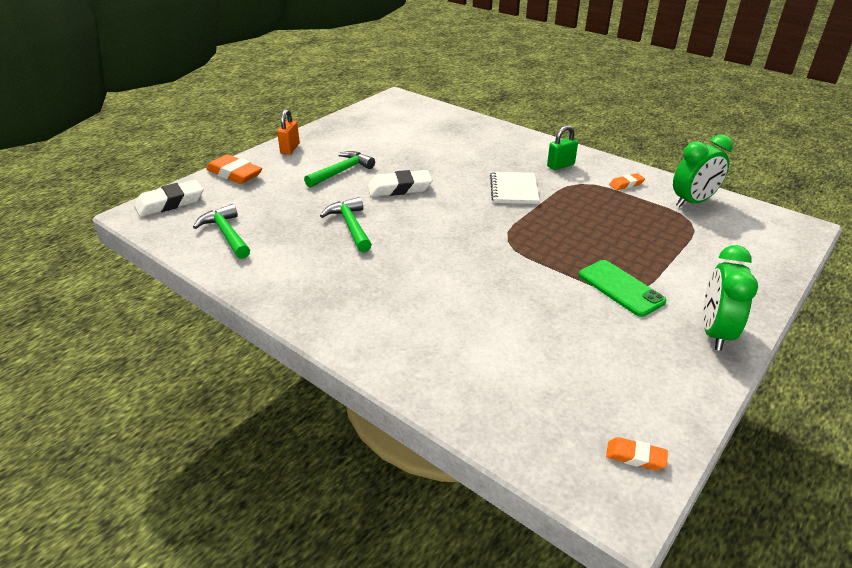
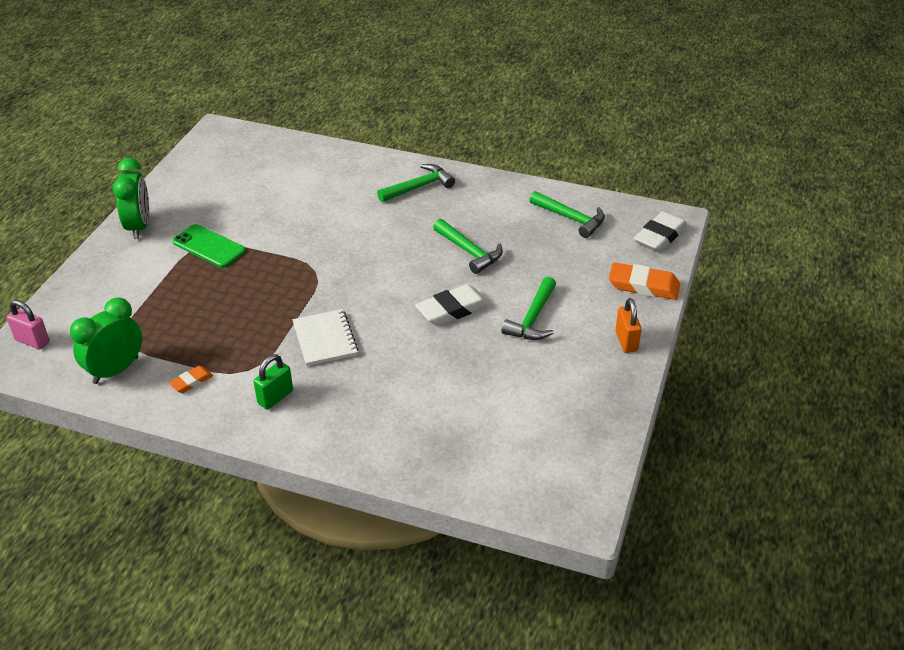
camera: 160 degrees right, 5 degrees up
orange eraser [606,437,668,470] -> none
none -> pink padlock [6,300,50,349]
none -> green hammer [377,164,455,202]

